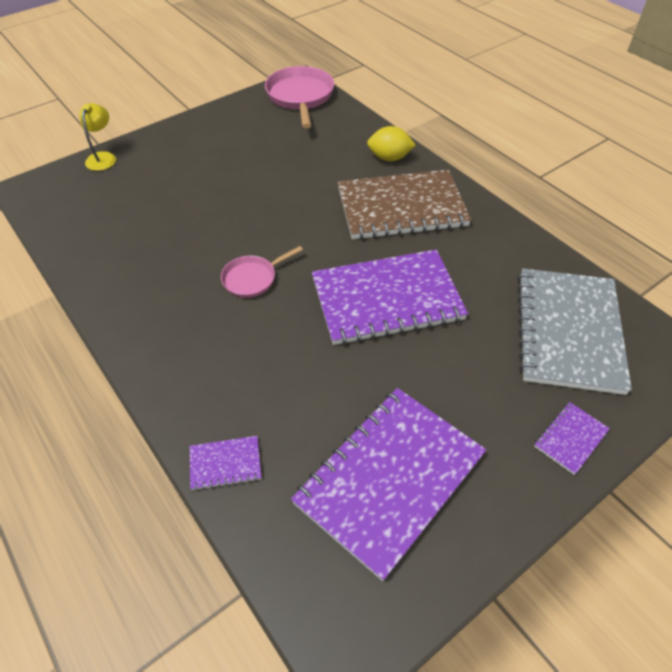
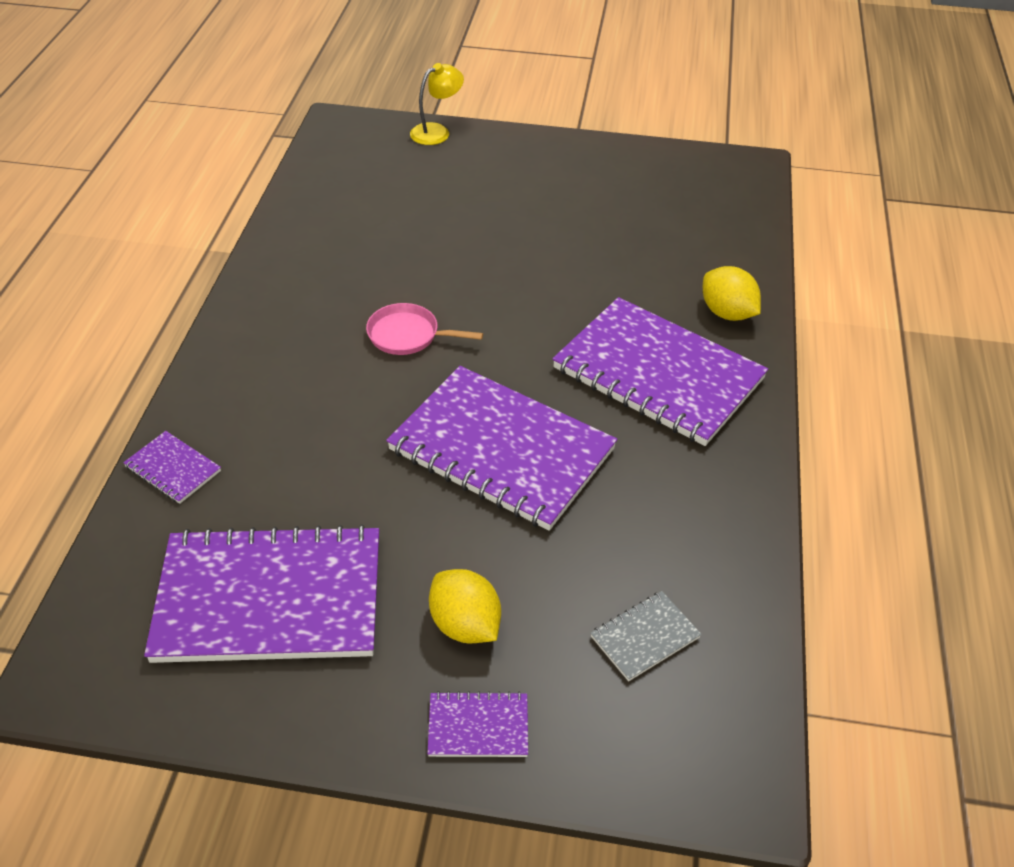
camera: 45 degrees right, 5 degrees down
pink pan [265,66,334,128] -> none
brown notebook [338,170,471,240] -> purple notebook [552,297,768,446]
grey notebook [518,268,632,395] -> grey notebook [591,591,702,681], size x0.42
none -> yellow lemon [429,569,501,643]

